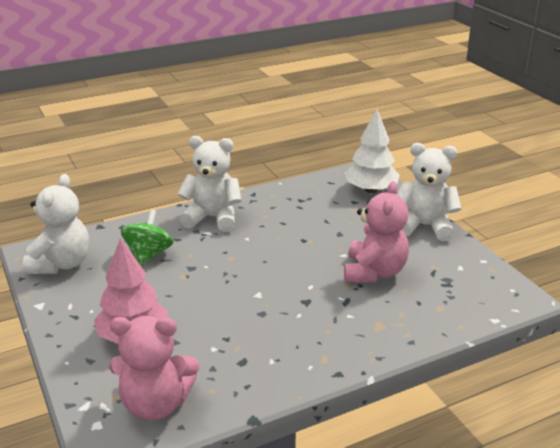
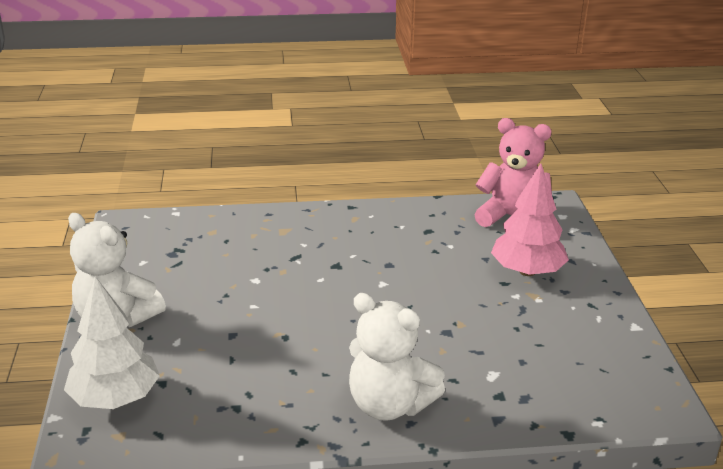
camera: 160 degrees left, 0 degrees up
white teddy bear [23,174,89,274] -> none
green spinning top [121,209,174,266] -> none
pink teddy bear [344,181,409,282] -> none

